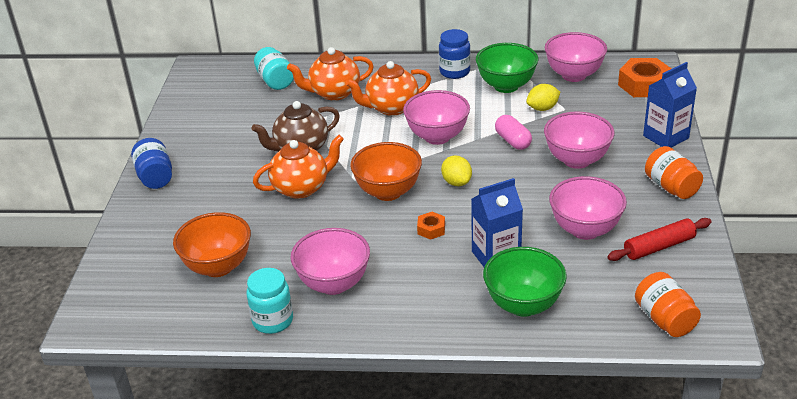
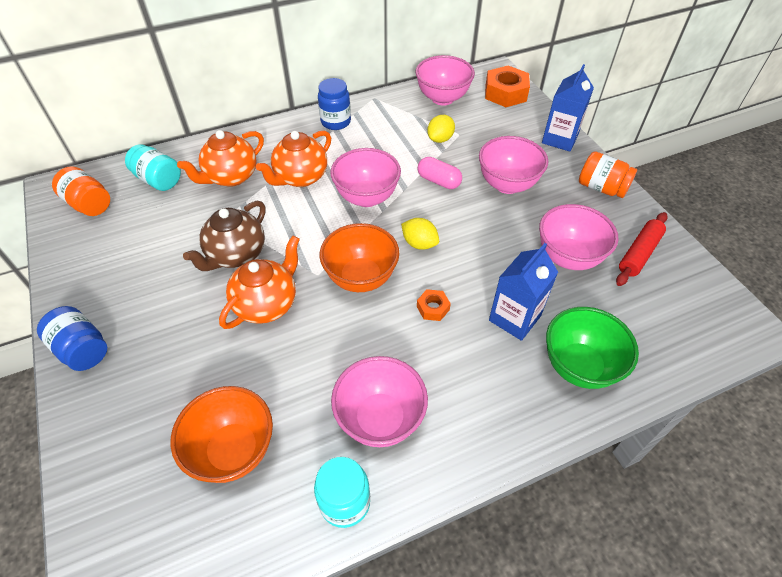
camera: 30 degrees left, 15 degrees up
green bowl [476,43,538,93] -> none
orange jar [635,272,701,337] -> orange jar moved to [52,166,110,216]

